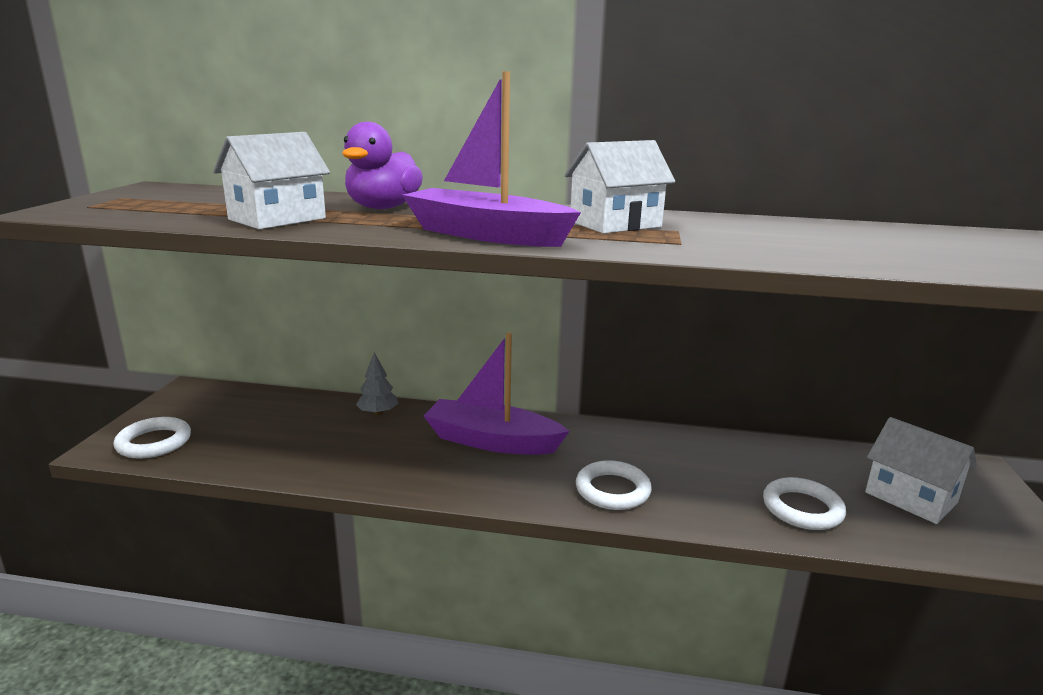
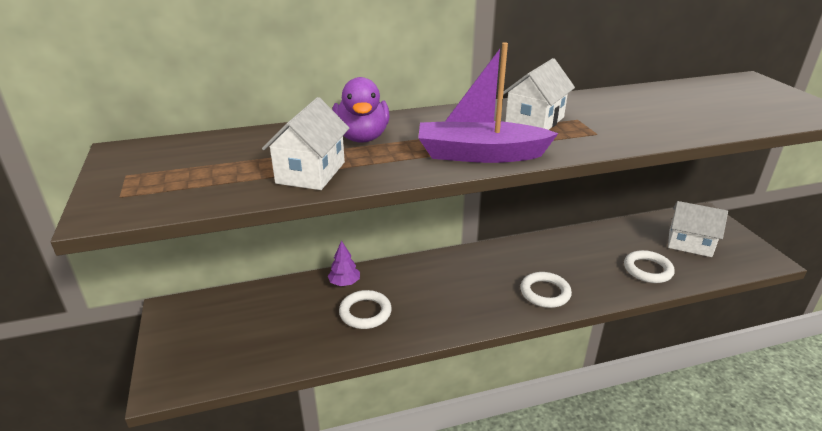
camera: 25 degrees left, 10 degrees up
white ring [114,417,191,459] -> white ring moved to [339,290,392,329]
grey tree [356,352,398,415] -> purple tree [328,241,360,286]
purple boat [424,333,570,455] -> none

